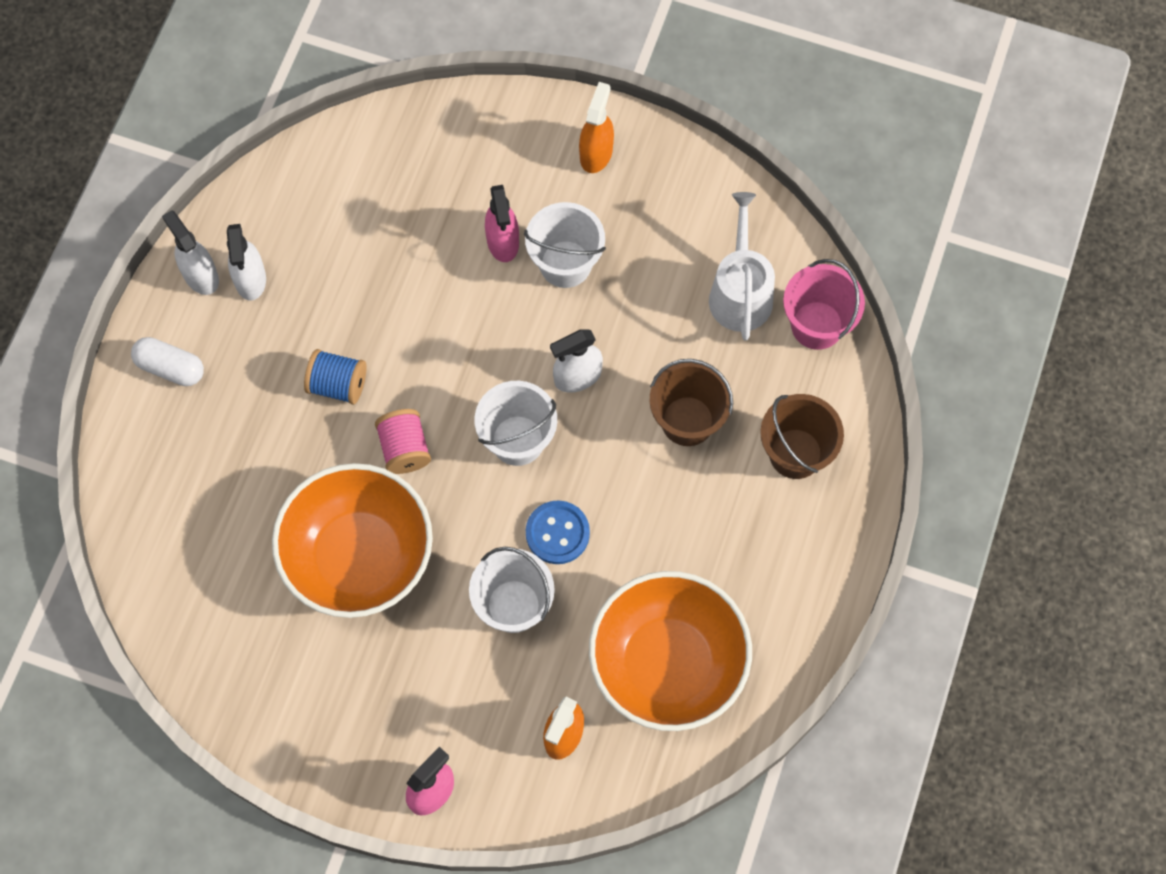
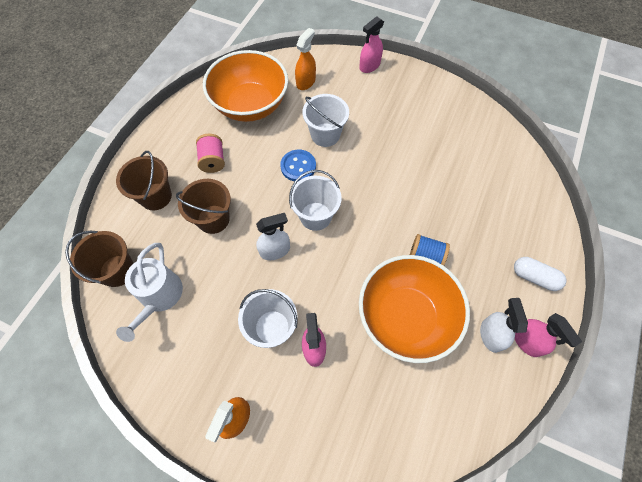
camera: 175 degrees left, 5 degrees down
white spray bottle [162,210,219,295] -> pink spray bottle [515,313,582,357]
orange bowl [272,463,433,618] -> orange bowl moved to [359,255,470,363]
pink spool [375,409,431,474] -> pink spool moved to [196,134,225,173]
pink bucket [783,259,865,350] -> brown bucket [65,231,134,287]

